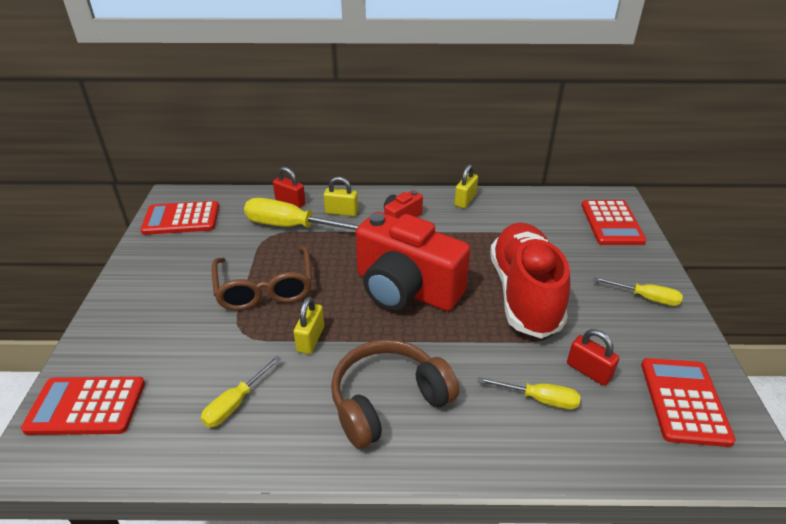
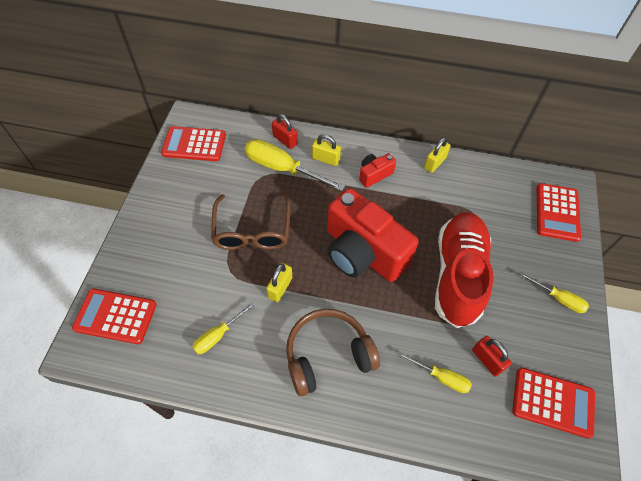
camera: 10 degrees right, 20 degrees up
red calculator [641,358,736,447] -> red calculator turned 90 degrees clockwise [512,368,595,438]

